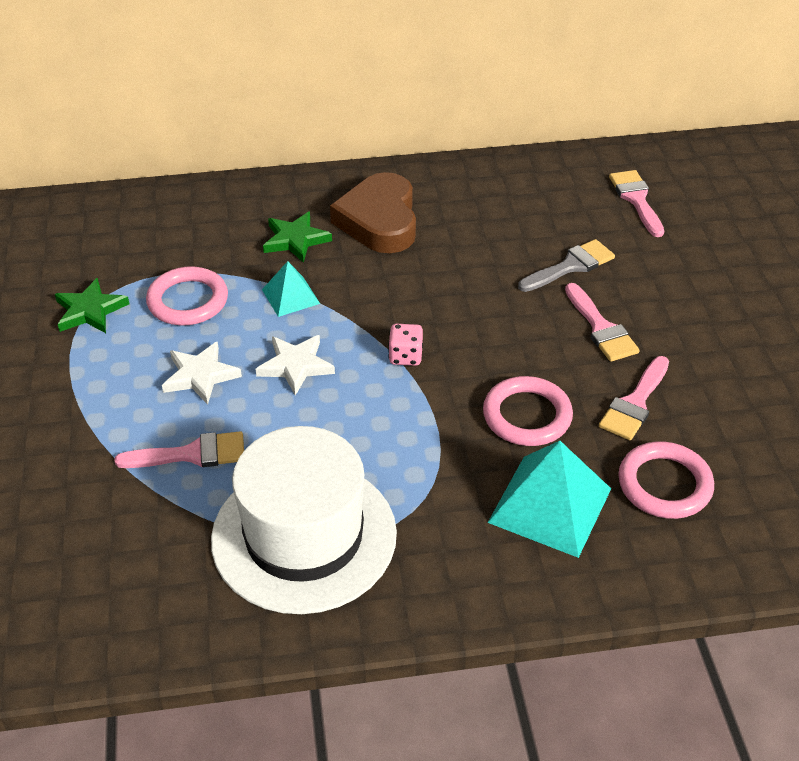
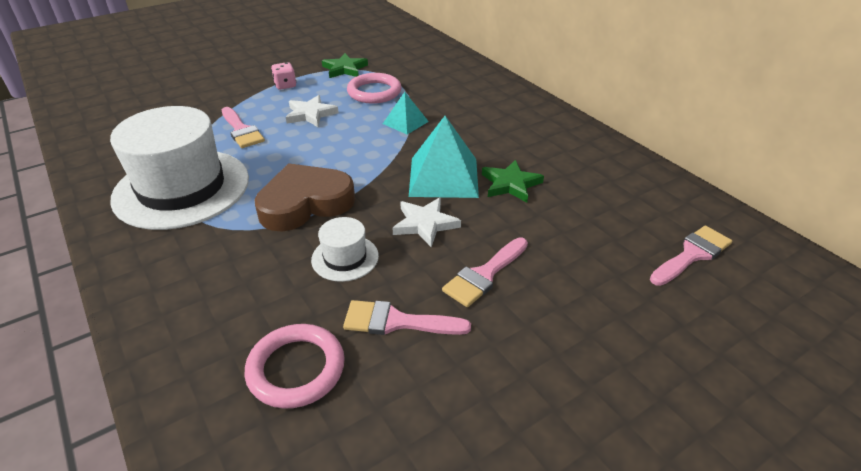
camera: 65 degrees right, 5 degrees down
white star [256,335,335,396] -> white star moved to [392,198,461,247]
green star [263,211,332,263] -> green star moved to [482,160,544,202]
brown heart [330,172,416,253] -> brown heart moved to [254,163,355,231]
pink dice [388,324,423,366] -> pink dice moved to [271,62,296,89]
pink ring [483,376,573,446] -> white hat [311,217,379,282]
turquoise pyramid [488,441,611,558] -> turquoise pyramid moved to [409,116,479,198]
grey brush [518,239,615,292] -> none

